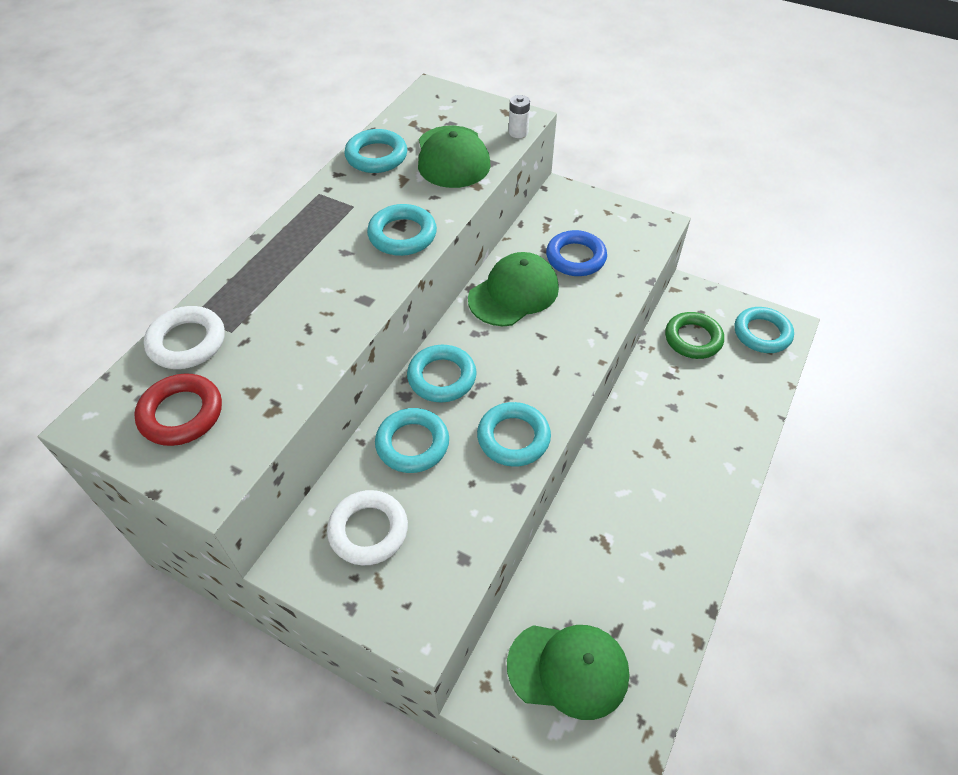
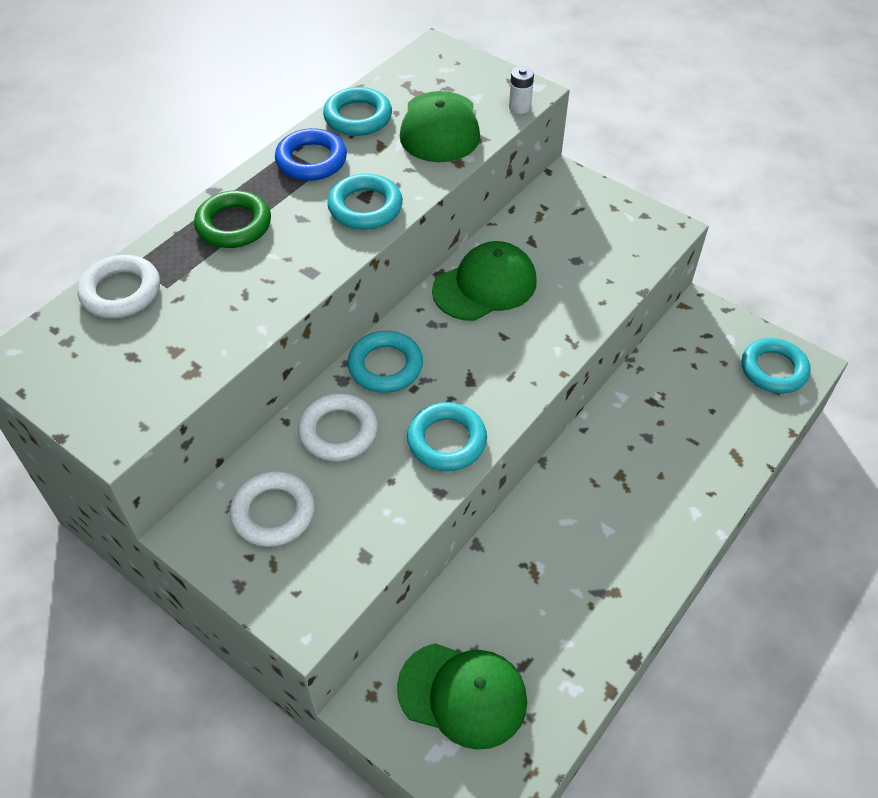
camera: 10 degrees right, 0 degrees up
red ring [134,374,222,446] -> none
turquoise ring [375,408,449,473] -> white ring [298,393,378,461]
blue ring [546,230,607,276] -> blue ring moved to [275,128,347,181]
green ring [665,312,724,359] -> green ring moved to [194,190,271,248]

